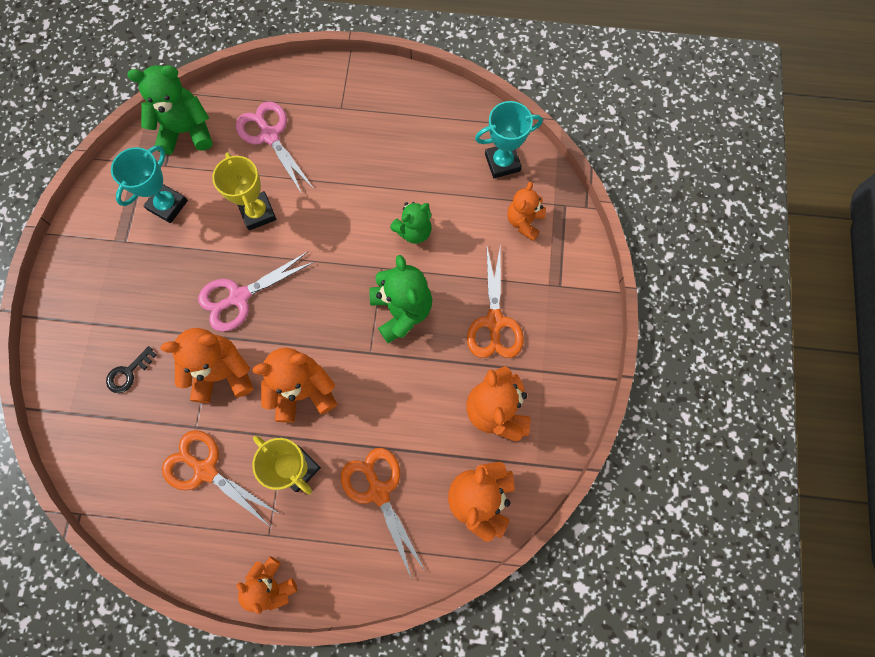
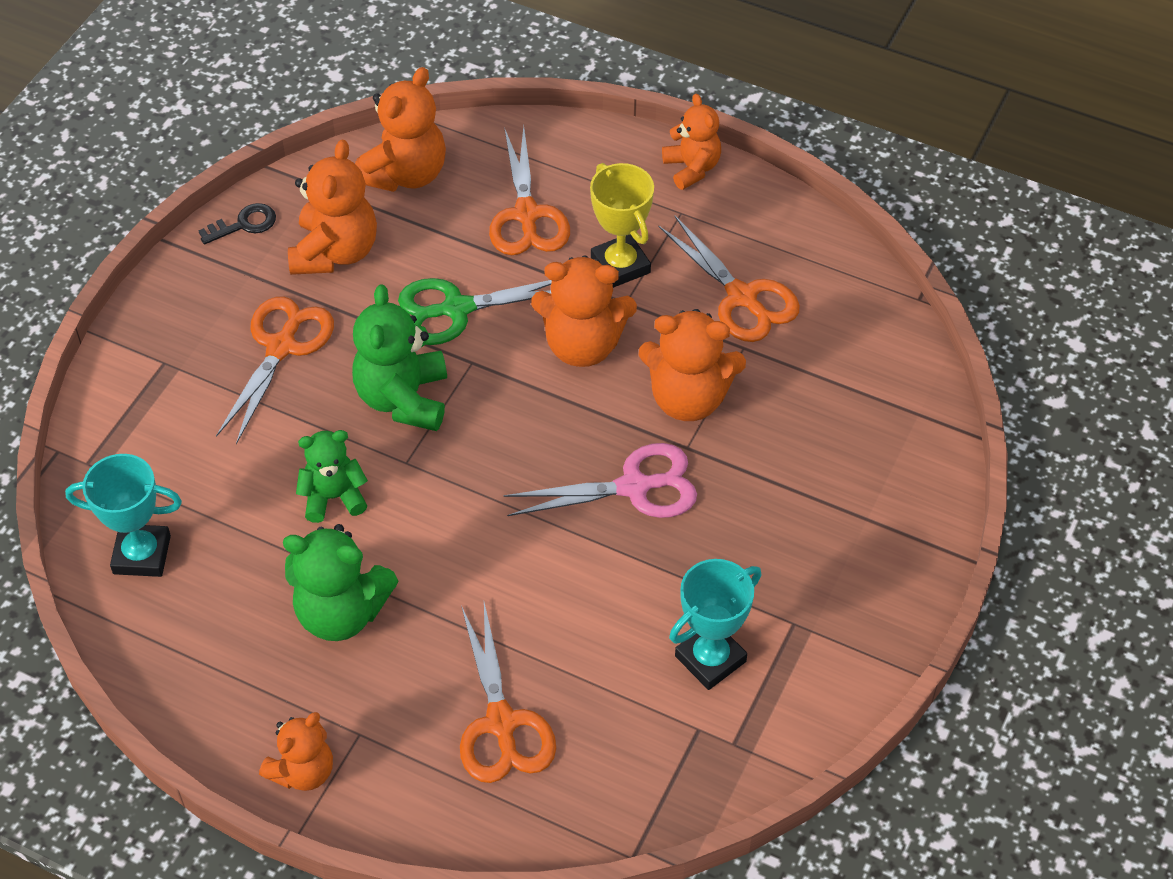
camera: 160 degrees left, 20 degrees down
black key [106,346,156,393] -> black key moved to [198,203,276,245]
green teddy bear [128,65,213,155] -> green teddy bear moved to [283,524,398,641]
yellow trophy [212,152,276,231] -> none
pink scissors [236,101,314,194] -> orange scissors [460,603,556,783]
orange teddy bear [507,181,546,241] -> orange teddy bear moved to [259,712,333,791]
none -> green scissors [398,278,552,345]

